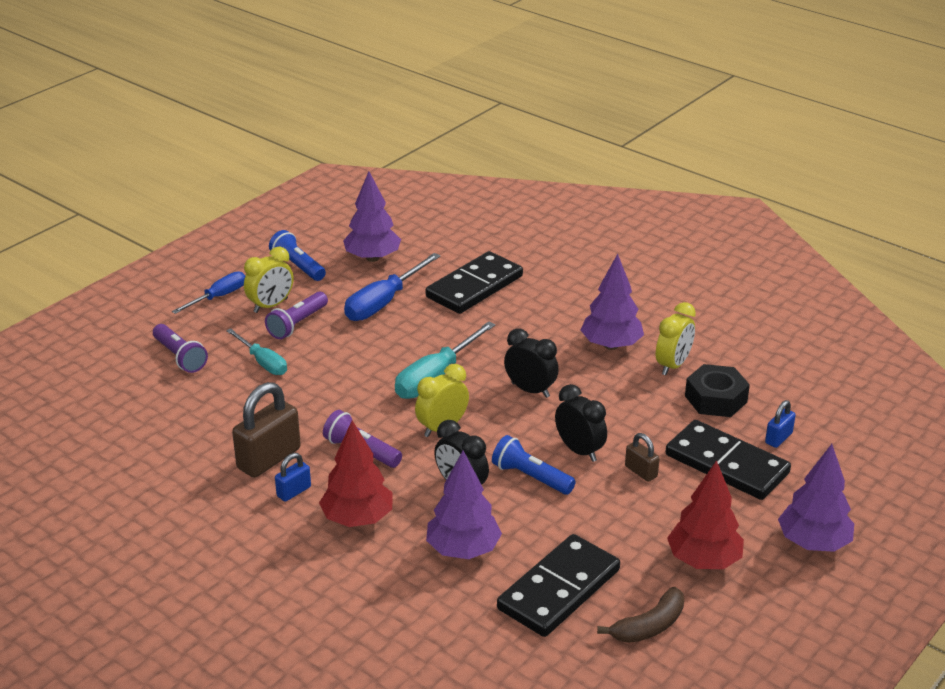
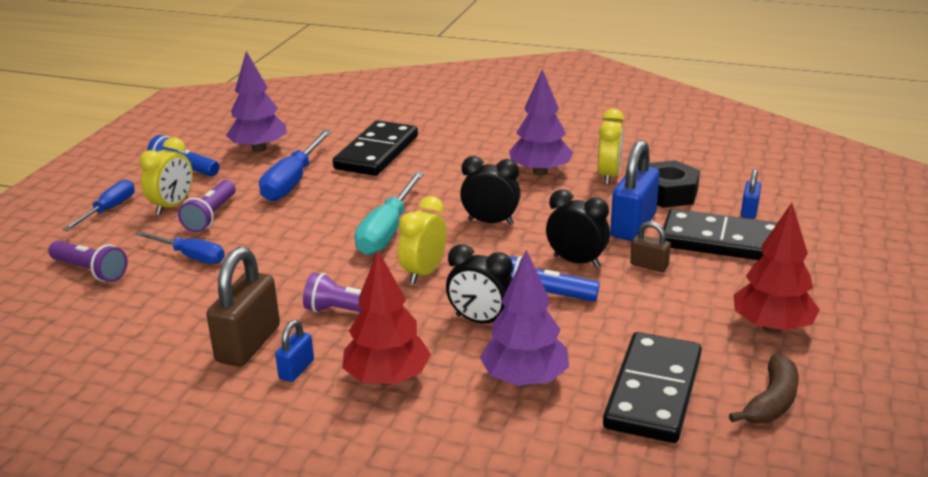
camera: 20 degrees left, 5 degrees down
turquoise screwdriver [226,328,287,375] -> blue screwdriver [136,231,225,264]
purple tree [778,444,854,552] -> none
none -> blue padlock [610,140,659,241]

